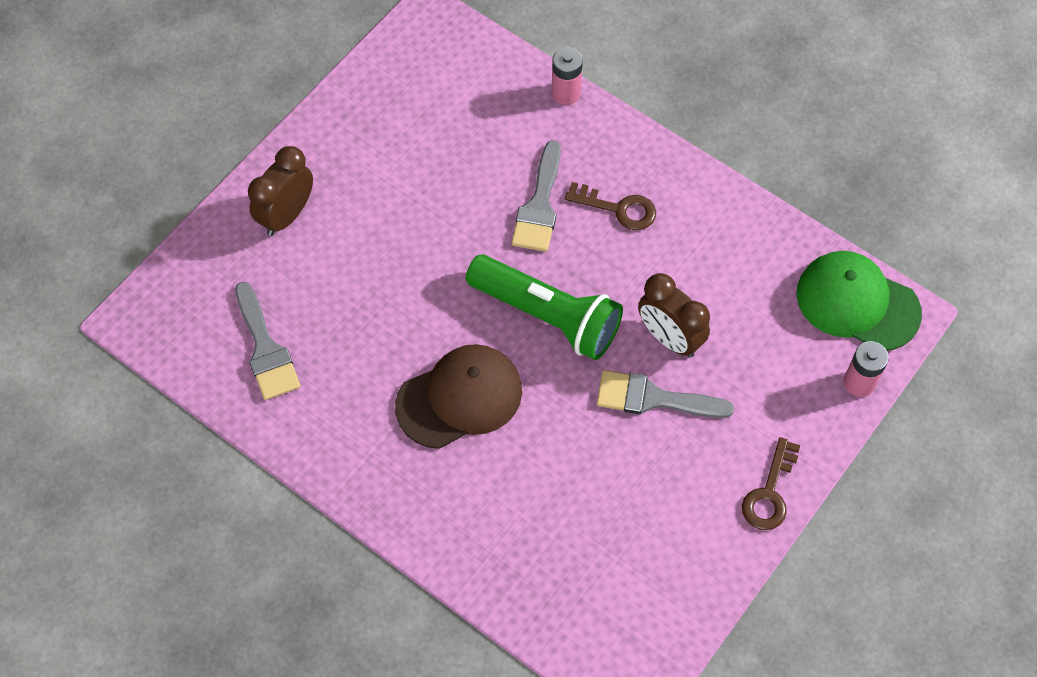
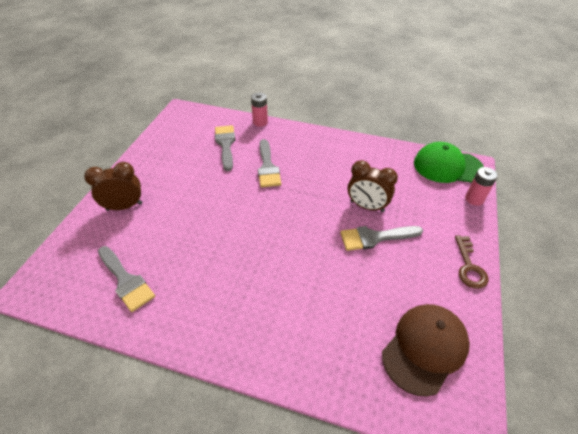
camera: 20 degrees left, 15 degrees down
brown clock [248,146,313,236] -> brown clock turned 60 degrees clockwise [84,162,142,211]
brown cap [395,344,522,449] -> brown cap moved to [382,304,470,397]
green flashlight [466,255,623,360] -> none
brown key [565,182,656,230] -> none
none -> grey brush [215,125,235,171]

